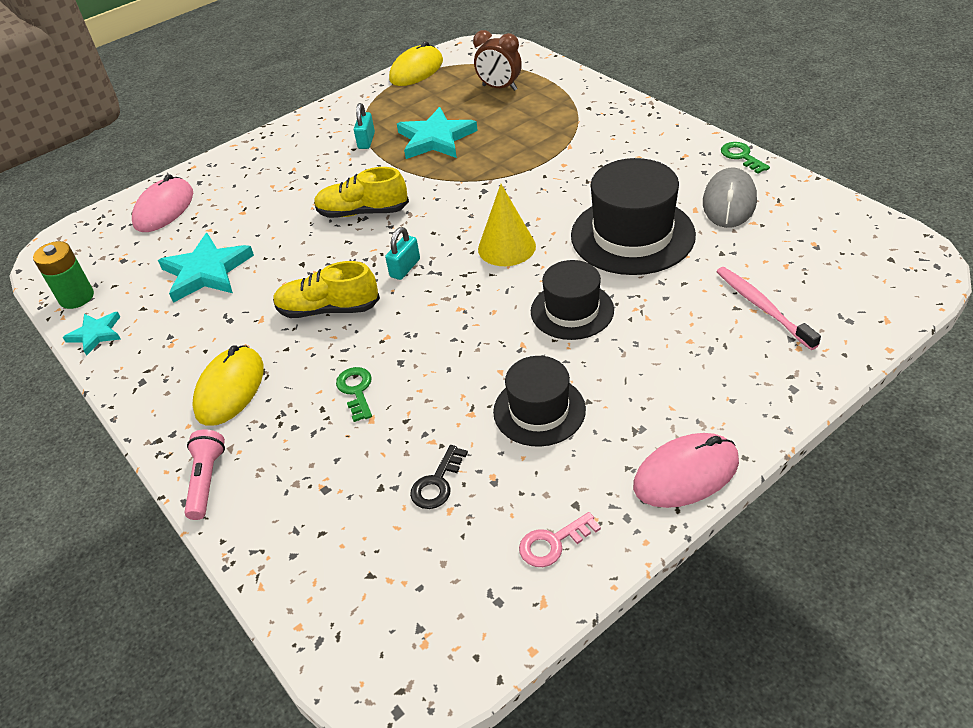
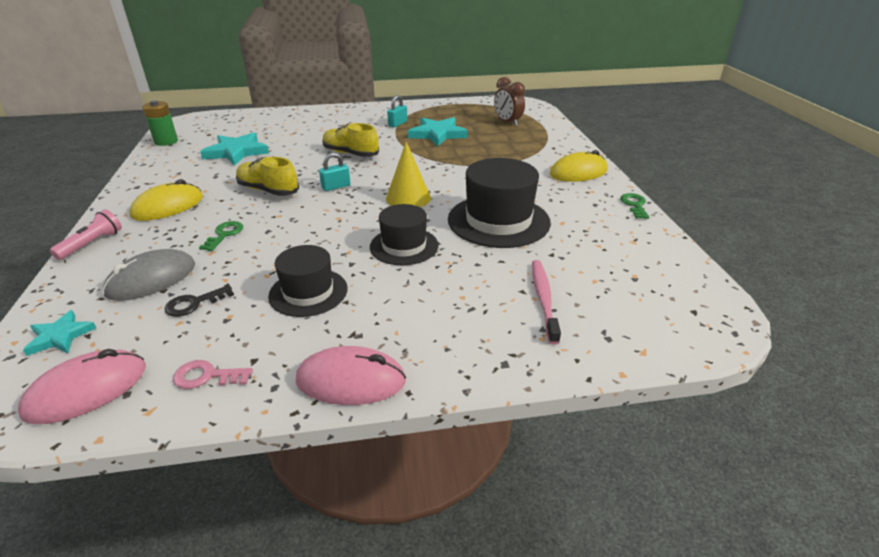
camera: 25 degrees right, 10 degrees down
turquoise star [63,312,121,356] -> turquoise star moved to [23,310,96,356]
pink mouse [132,174,193,232] -> pink mouse moved to [18,349,146,424]
yellow mouse [389,41,443,86] -> yellow mouse moved to [550,150,608,182]
grey mouse [703,167,757,228] -> grey mouse moved to [102,249,195,301]

